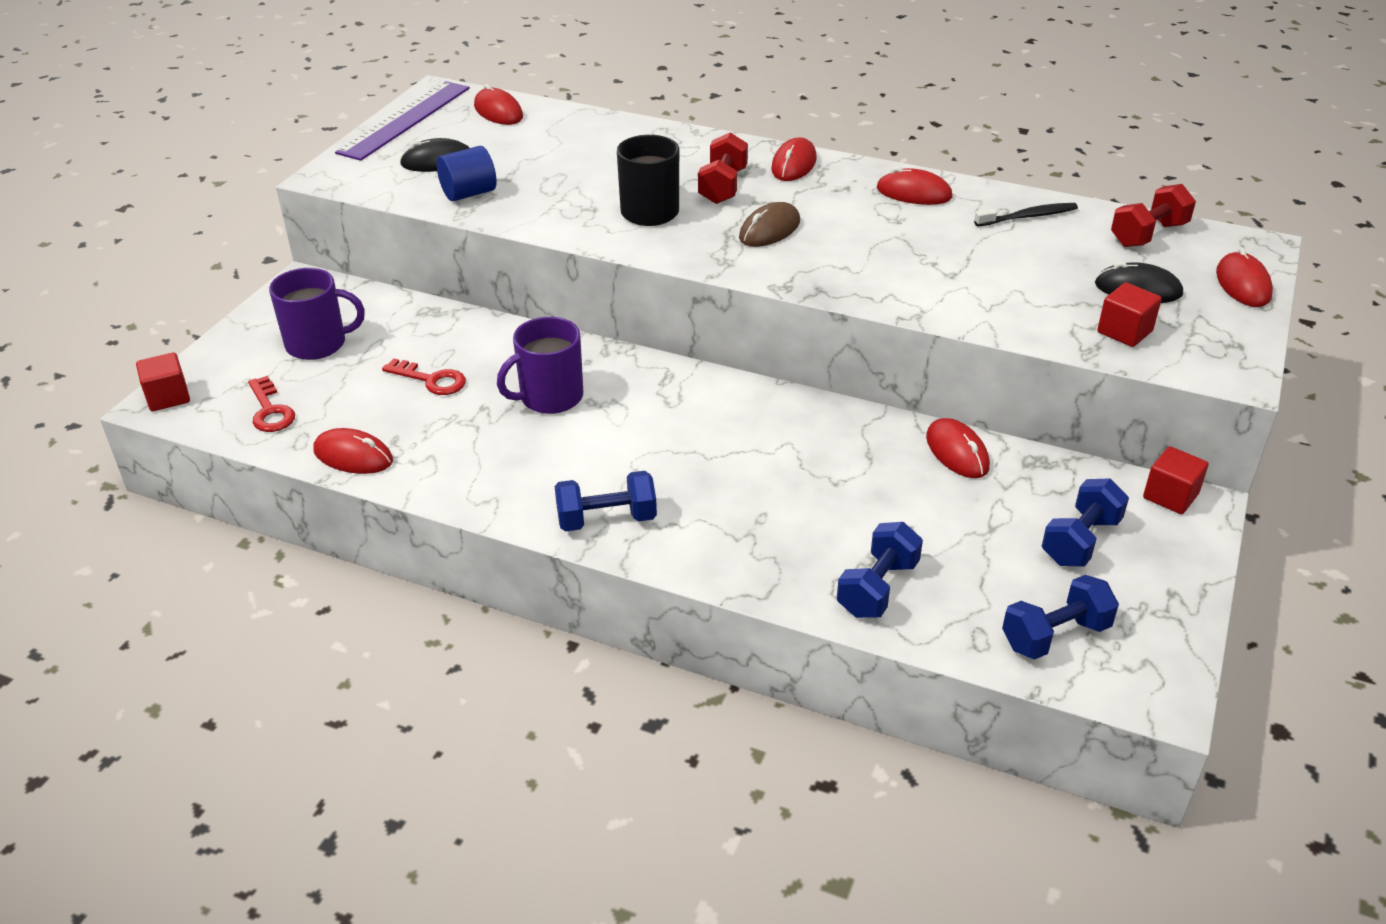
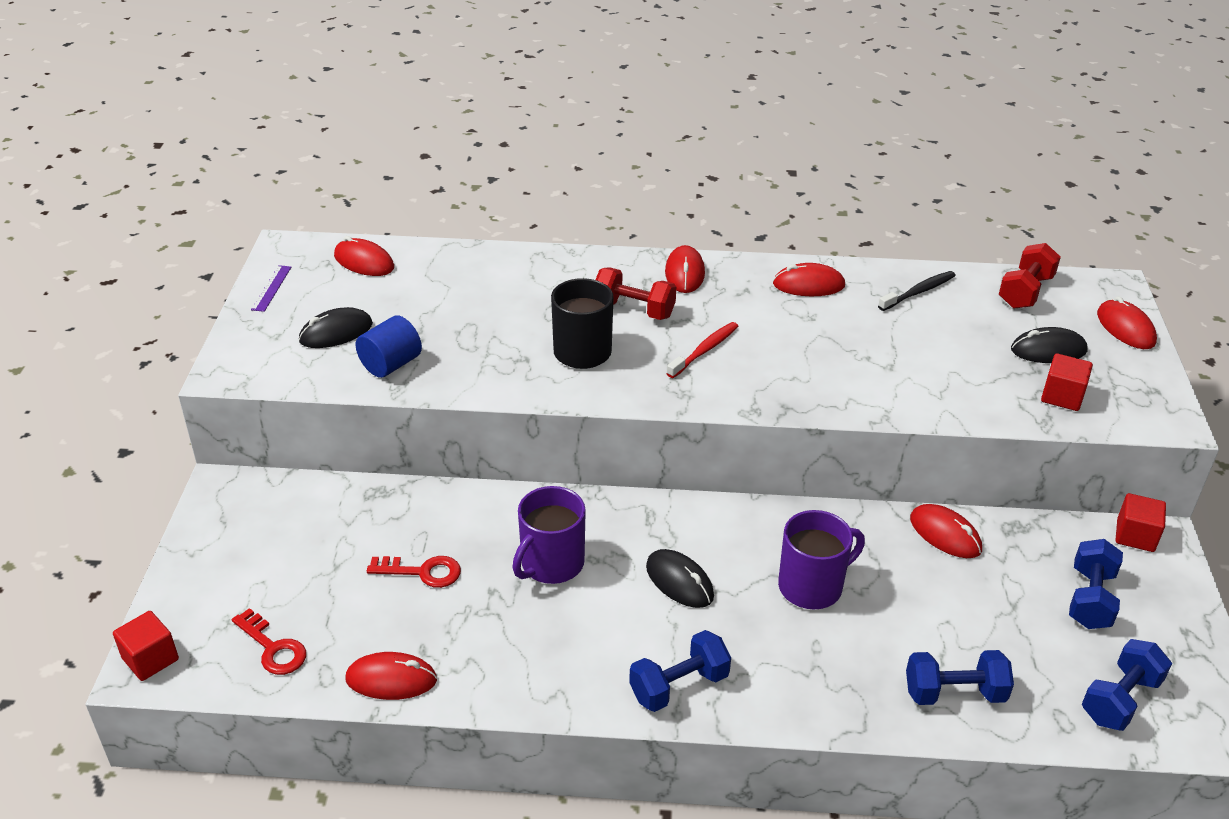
camera: 20 degrees left, 0 degrees up
purple mug [269,268,365,360] -> purple mug moved to [778,510,865,609]
purple ruler [335,81,470,161] -> purple ruler [251,265,291,312], size x0.42
red dumbbell [698,132,748,204] -> red dumbbell turned 60 degrees counterclockwise [596,267,676,320]
brown mouse [739,202,800,247] -> red toothbrush [666,322,738,378]
blue dumbbell [837,522,923,618] -> blue dumbbell turned 75 degrees clockwise [906,650,1014,705]
none -> black mouse [646,549,714,608]

